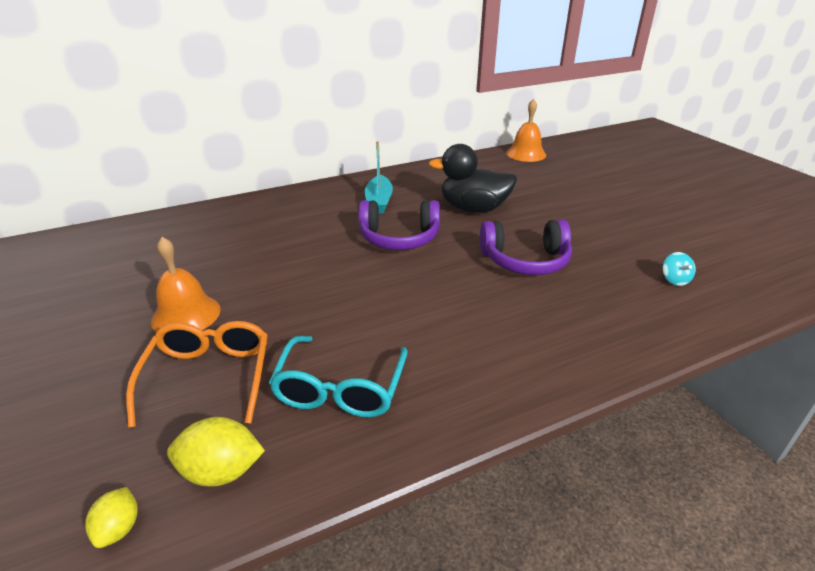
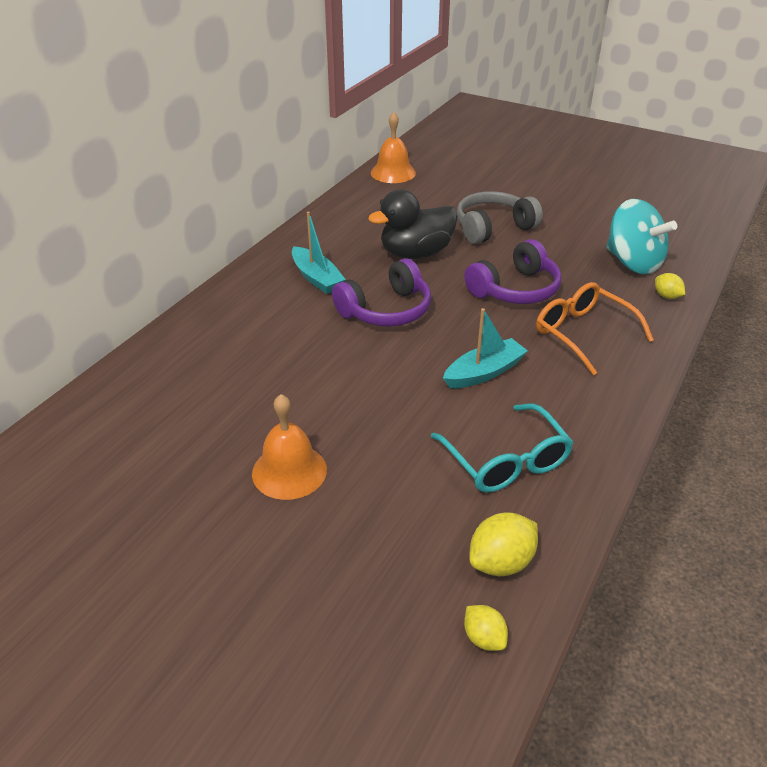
camera: 35 degrees left, 5 degrees up
orange glasses [126,321,268,428] -> orange glasses moved to [536,282,654,375]
turquoise spinning top [663,252,696,286] -> turquoise spinning top [606,199,677,274], size x2.48
none -> turquoise boat [443,308,528,388]
none -> grey headphones [456,191,543,244]
none -> yellow lemon [655,273,685,299]

